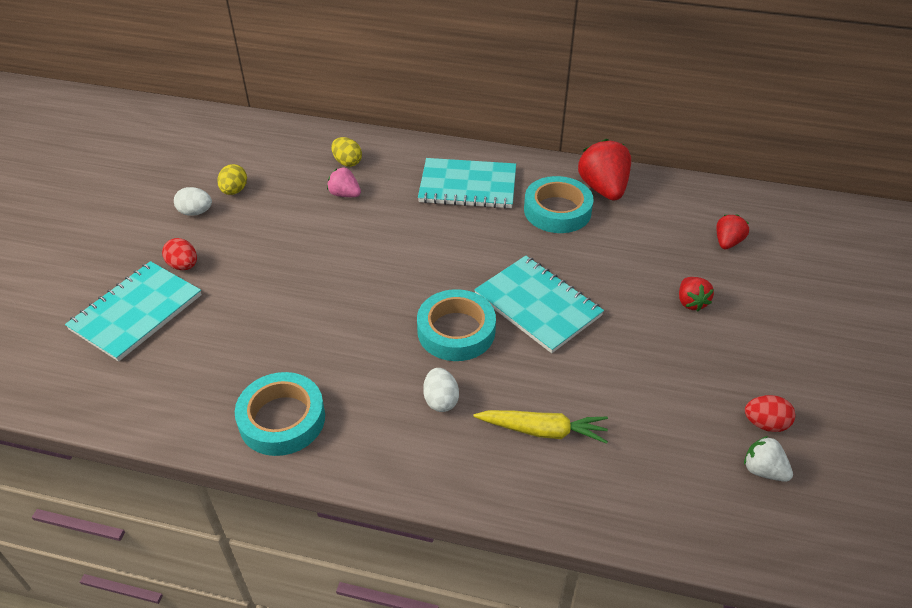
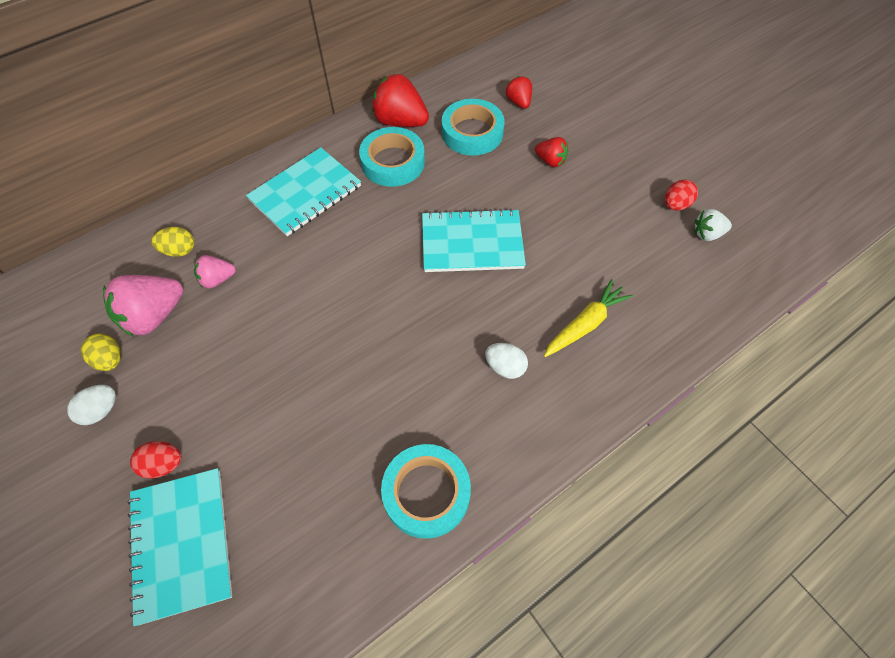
camera: 50 degrees left, 15 degrees up
turquoise tape [417,289,496,361] -> turquoise tape moved to [442,99,505,156]
none -> pink strawberry [103,275,183,337]

